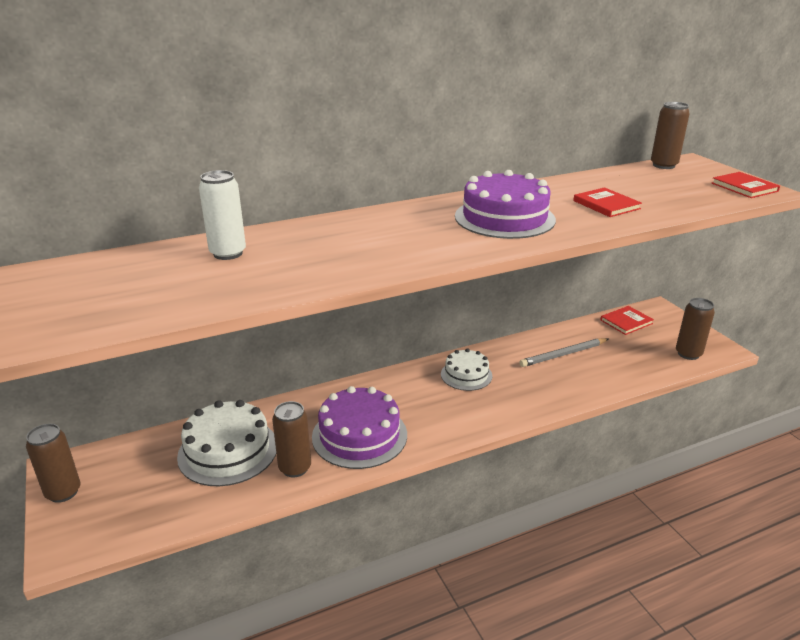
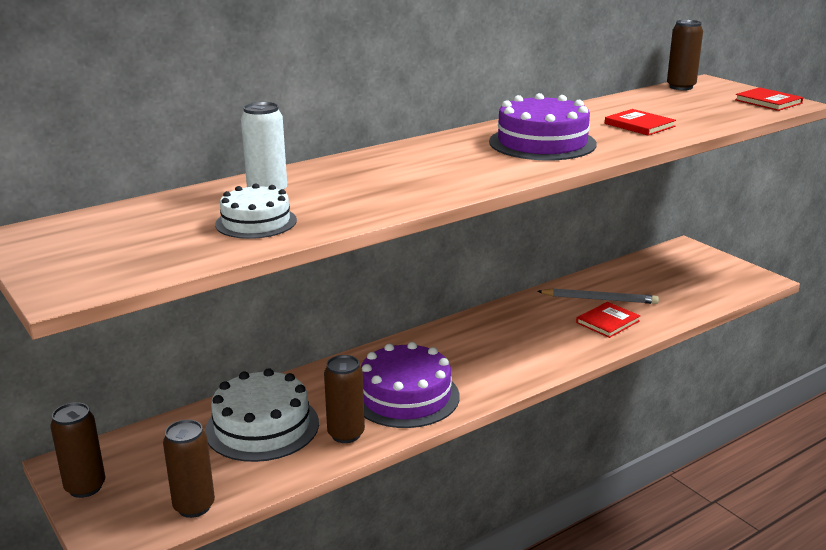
camera: 10 degrees left, 5 degrees down
white cake [441,349,492,391] -> white cake moved to [215,183,297,239]
grey pencil [519,338,608,367] -> grey pencil turned 135 degrees counterclockwise [537,288,659,304]
red book [600,306,654,335] -> red book moved to [576,302,640,338]
brown can [676,298,715,360] -> brown can moved to [163,420,215,518]

